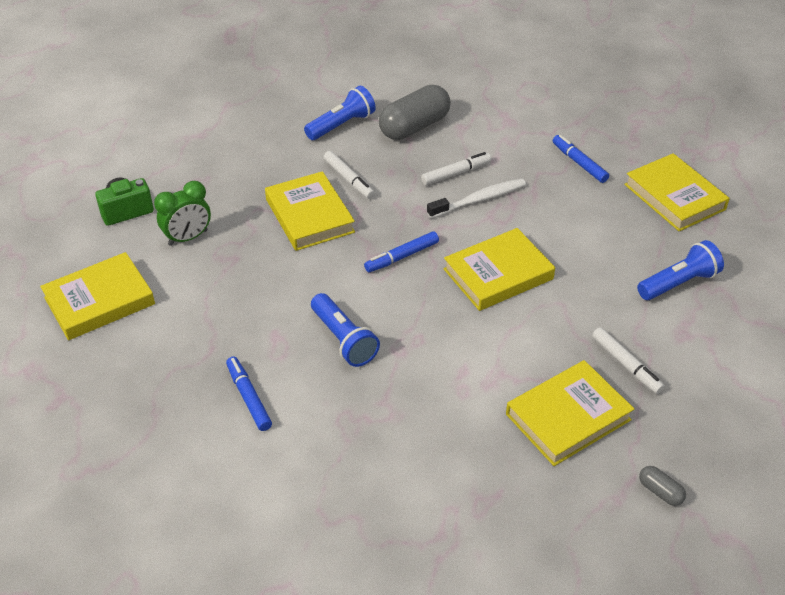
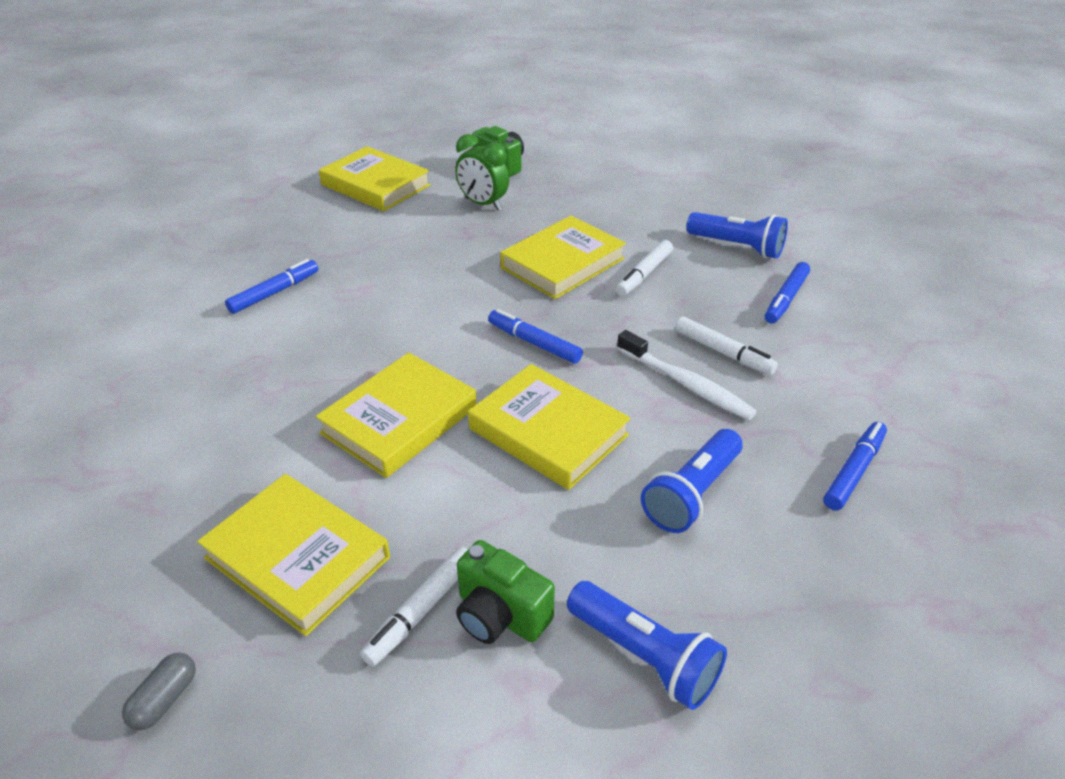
camera: 70 degrees right, 5 degrees down
blue flashlight [311,293,380,367] -> blue flashlight moved to [641,429,743,533]
grey capsule [379,85,451,140] -> blue marker [765,262,810,324]
yellow book [624,153,730,231] -> yellow book moved to [315,352,477,478]
none -> green camera [456,540,555,644]

